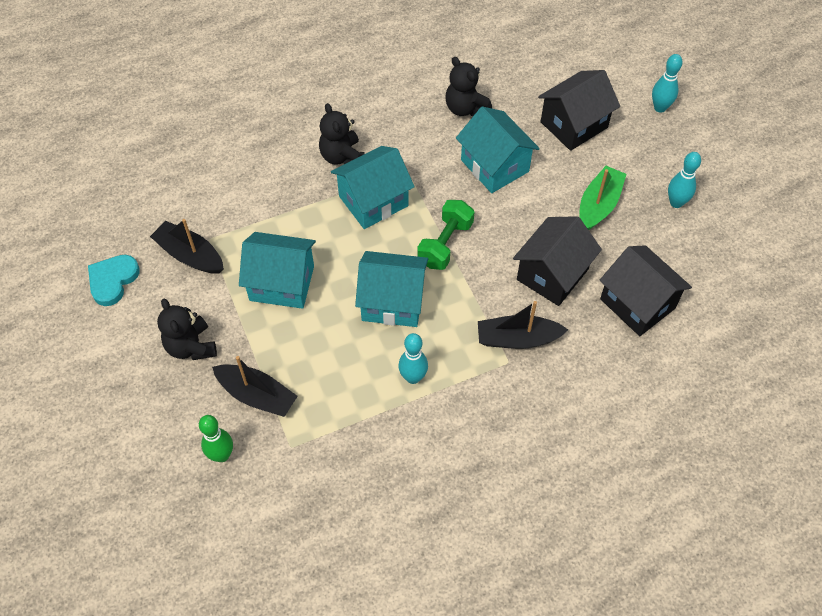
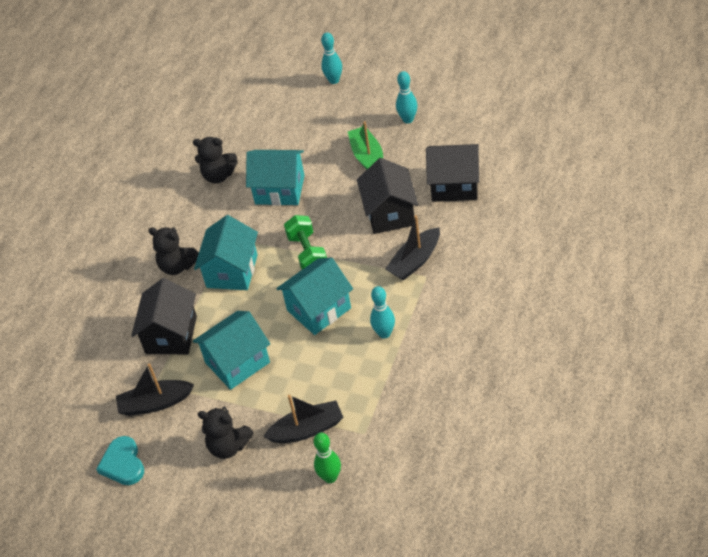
camera: 40 degrees left, 10 degrees down
black house [538,70,620,151] -> black house moved to [131,278,197,355]

